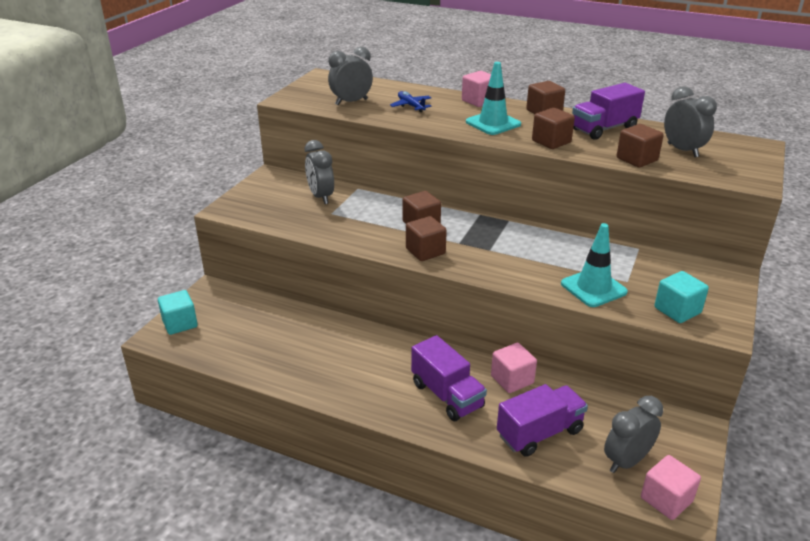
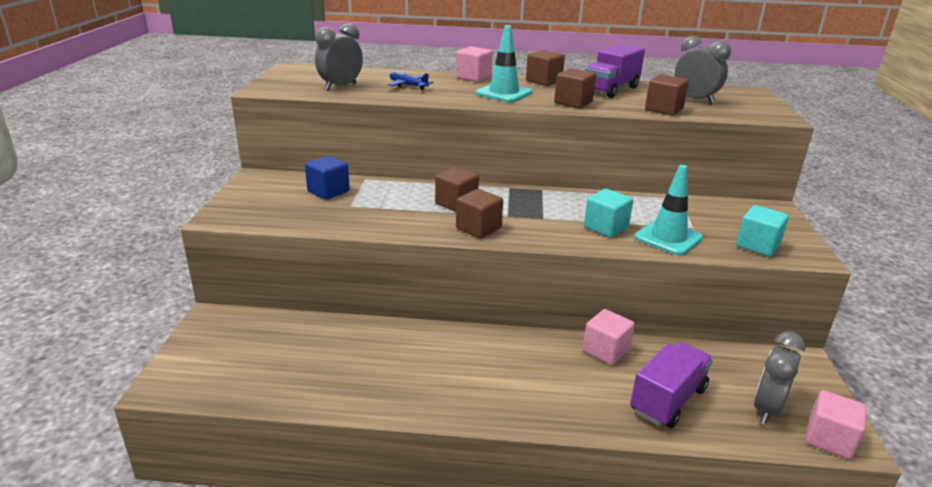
camera: 20 degrees left, 5 degrees down
turquoise cube [158,290,198,335] -> turquoise cube moved to [584,189,633,238]
grey clock [305,140,334,204] -> blue cube [305,156,350,200]
purple truck [411,335,487,421] -> none

